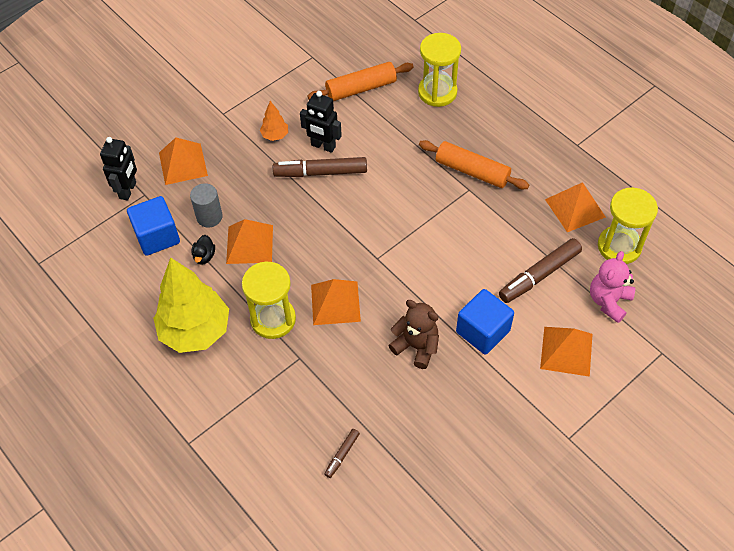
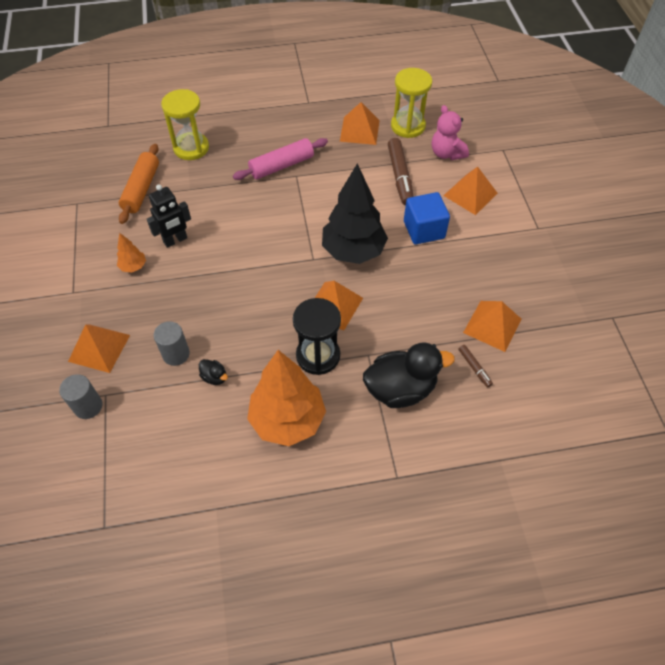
camera: 60 degrees left, 0 degrees up
black robot [100,137,137,201] -> grey cylinder [59,374,102,419]
blue cube [127,196,180,256] -> none
yellow tree [153,257,229,353] -> orange tree [247,350,326,446]
orange pyramid [226,219,273,264] -> orange pyramid moved to [463,301,521,352]
yellow hourglass [242,261,296,339] -> black hourglass [293,298,341,375]
brown marker [273,157,367,177] -> none
brown teddy bear [388,300,439,369] -> none
orange rolling pin [419,140,529,189] -> pink rolling pin [233,138,328,180]
none -> black tree [322,163,388,264]
none -> black duck [363,342,455,408]

